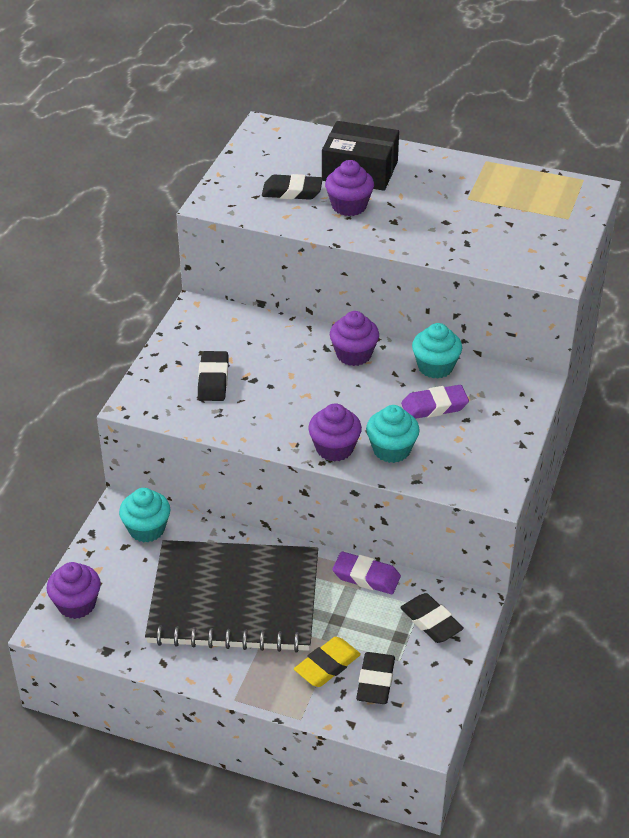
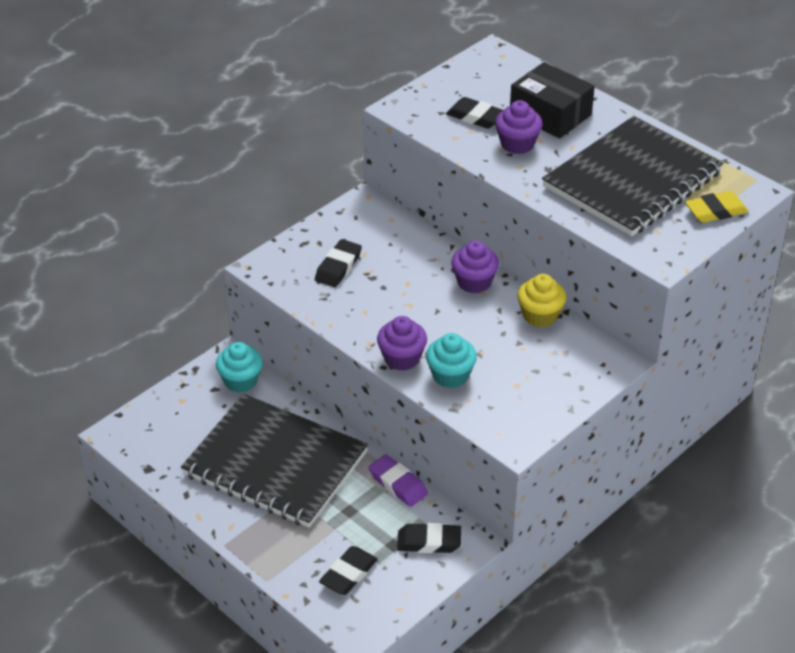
camera: 25 degrees right, 0 degrees up
purple cupcake [47,562,101,619] -> none
yellow eraser [294,637,361,687] -> yellow eraser moved to [685,191,749,223]
black eraser [400,593,464,643] -> black eraser turned 75 degrees counterclockwise [397,523,461,553]
purple eraser [401,385,469,419] -> none
turquoise cupcake [412,323,462,379] -> yellow cupcake [517,274,566,327]
none -> black notebook [542,116,723,237]

